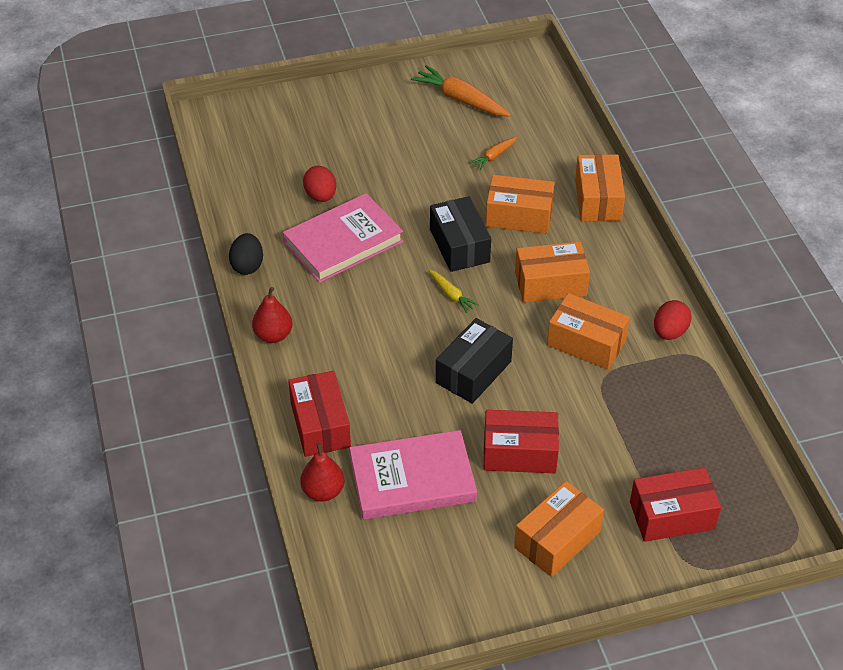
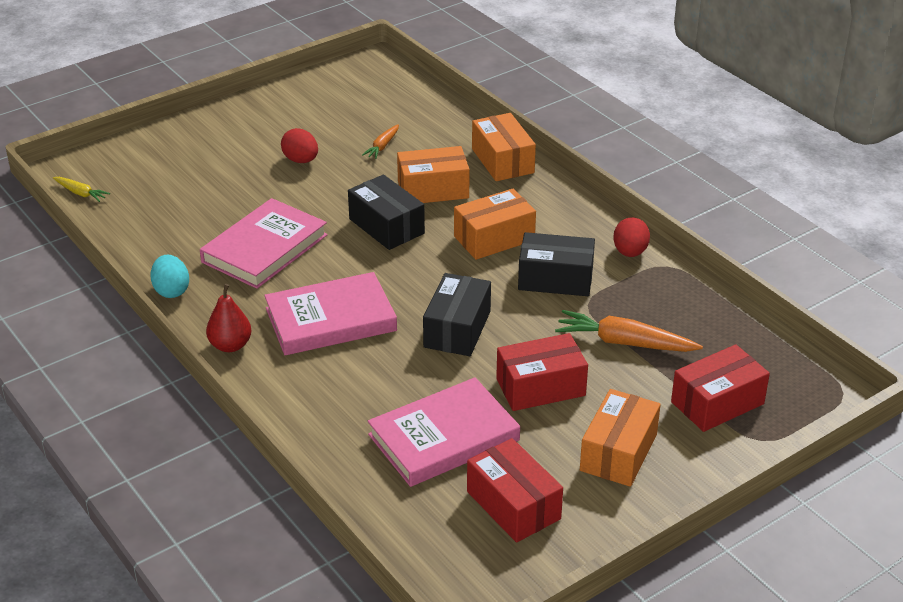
camera: 20 degrees left, 10 degrees down
black egg [229,233,263,275] -> turquoise egg [151,255,189,298]
red box [288,371,351,457] -> red box moved to [467,438,563,543]
red pear [300,443,344,502] -> none
red egg [303,166,336,202] -> red egg moved to [281,128,318,163]
orange carrot [411,65,511,117] -> orange carrot moved to [555,310,703,352]
yellow carrot [428,270,479,313] -> yellow carrot moved to [53,177,110,202]
orange box [547,293,630,370] -> black box [518,232,595,296]
none -> pink book [264,272,397,355]

